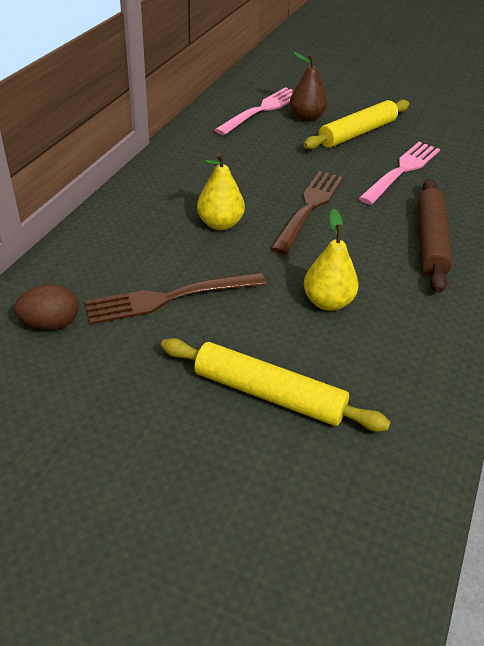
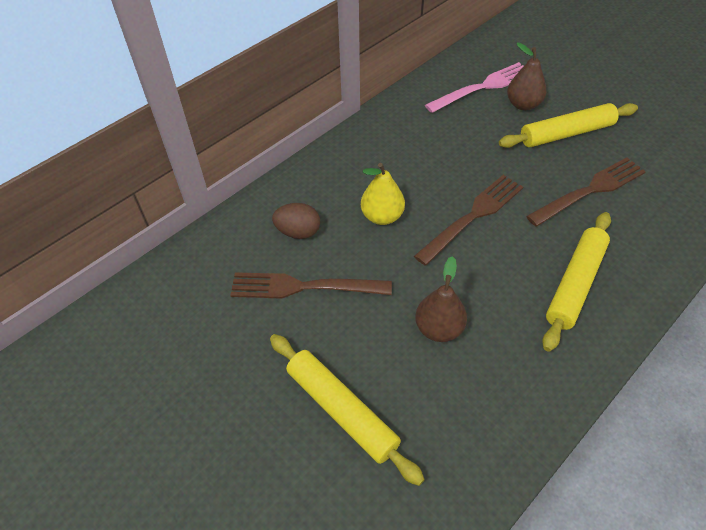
camera: 25 degrees right, 10 degrees up
brown egg [14,284,79,330] -> brown egg moved to [272,203,320,239]
yellow pear [304,209,359,311] -> brown pear [415,256,467,342]
pink fork [359,142,440,205] -> brown fork [526,157,646,226]
brown rolling pin [418,179,452,293] -> yellow rolling pin [542,212,611,352]

